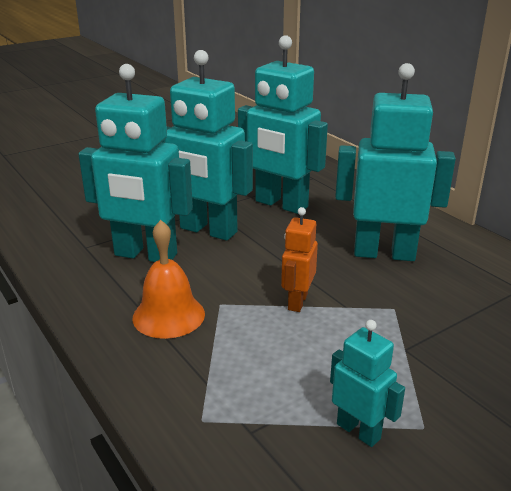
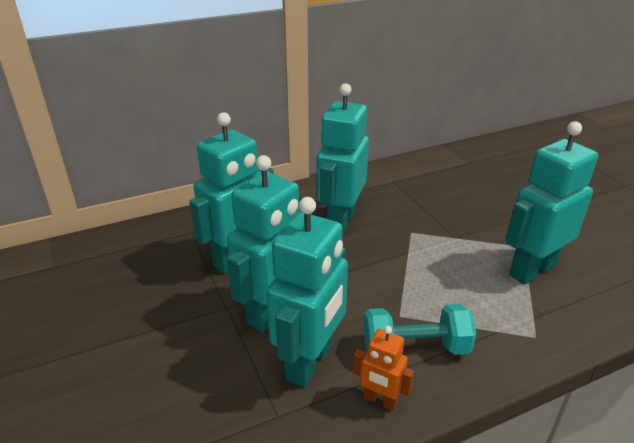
camera: 80 degrees left, 5 degrees up
orange bell [132,220,205,339] -> turquoise dumbbell [364,304,476,355]
orange robot [281,207,318,312] -> orange robot moved to [353,326,414,411]
turquoise robot [330,320,405,447] -> turquoise robot [505,121,598,285], size x2.01

